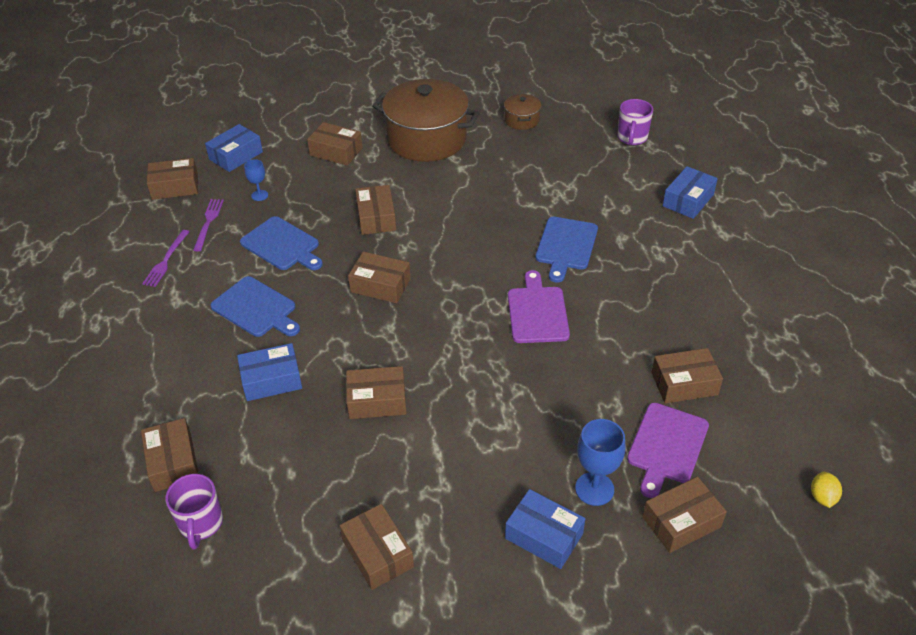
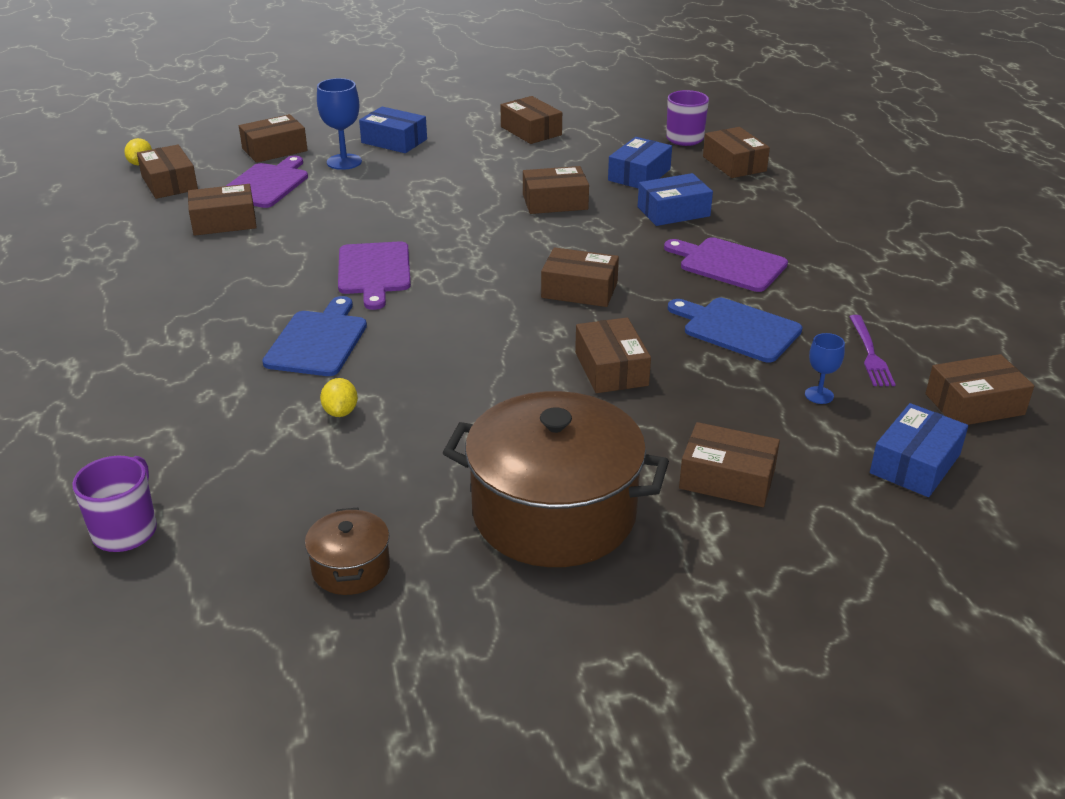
camera: 175 degrees right, 10 degrees down
purple fork [142,230,190,287] -> none
blue cutting board [211,276,300,337] -> purple cutting board [664,237,788,292]
blue box [663,166,718,219] -> blue box moved to [608,137,672,189]
none -> brown box [137,145,198,199]
none -> yellow lemon [320,378,358,417]

